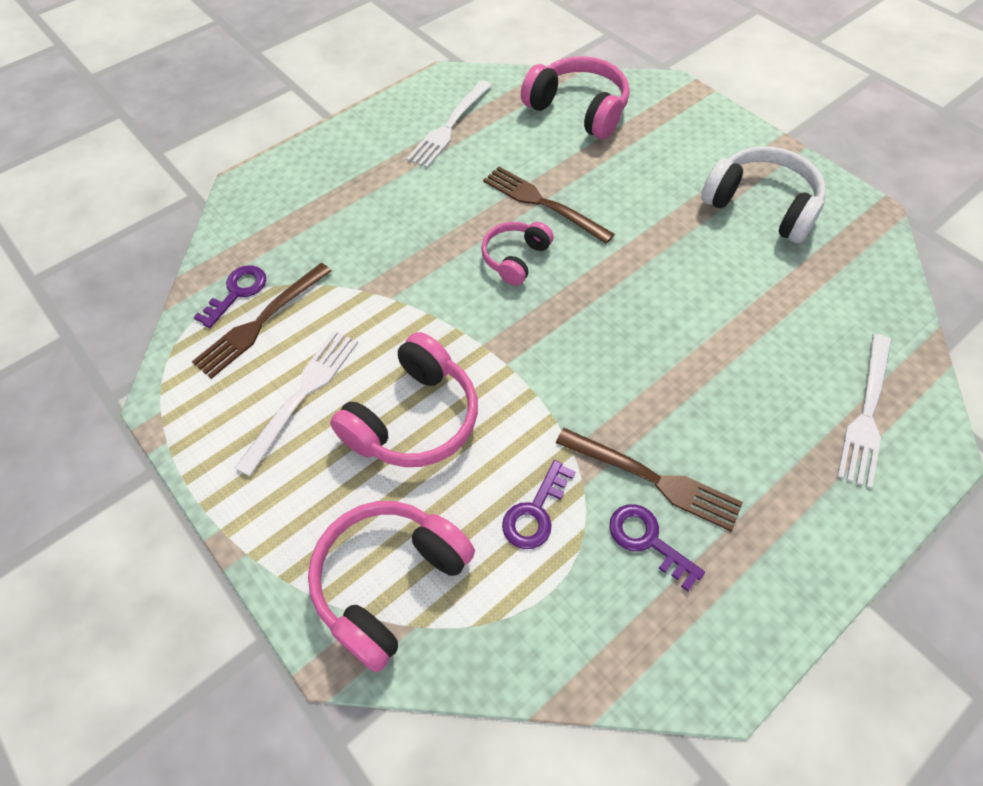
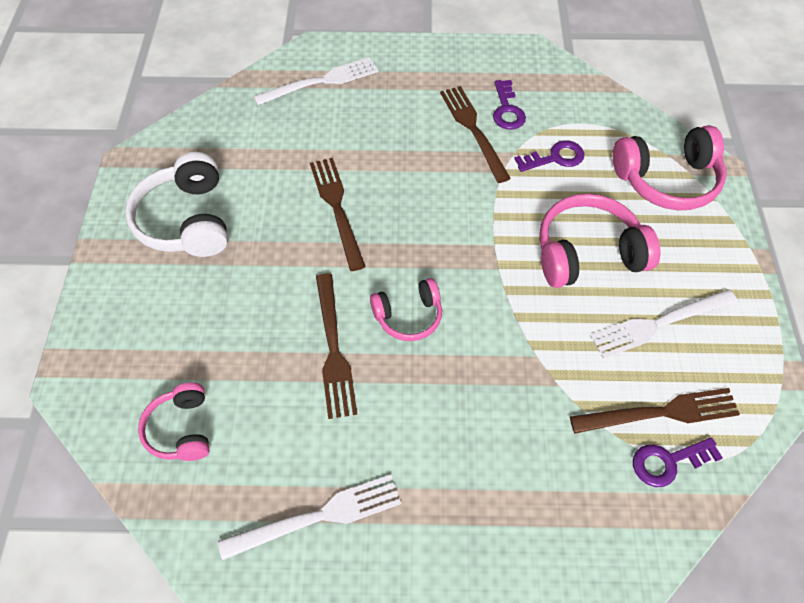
camera: 140 degrees left, 0 degrees up
pink headphones [521,56,630,139] -> pink headphones [138,383,210,461], size x0.60
none -> brown fork [310,158,365,271]

